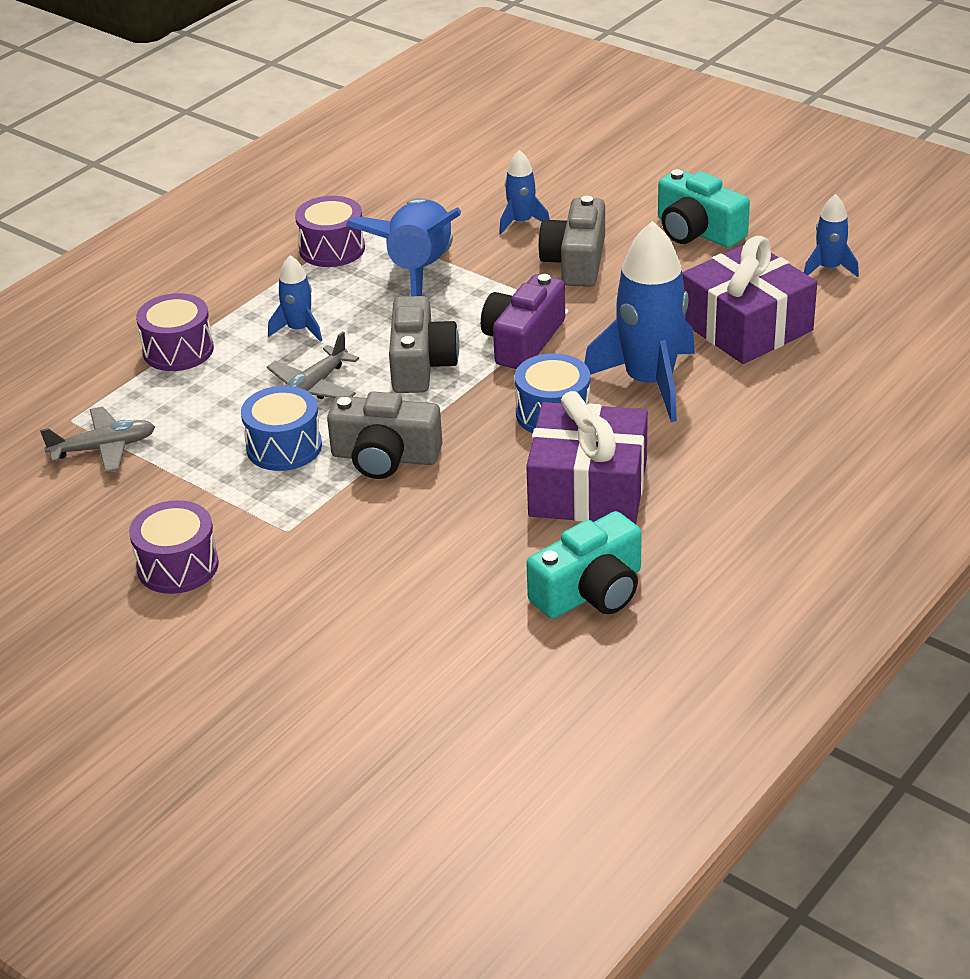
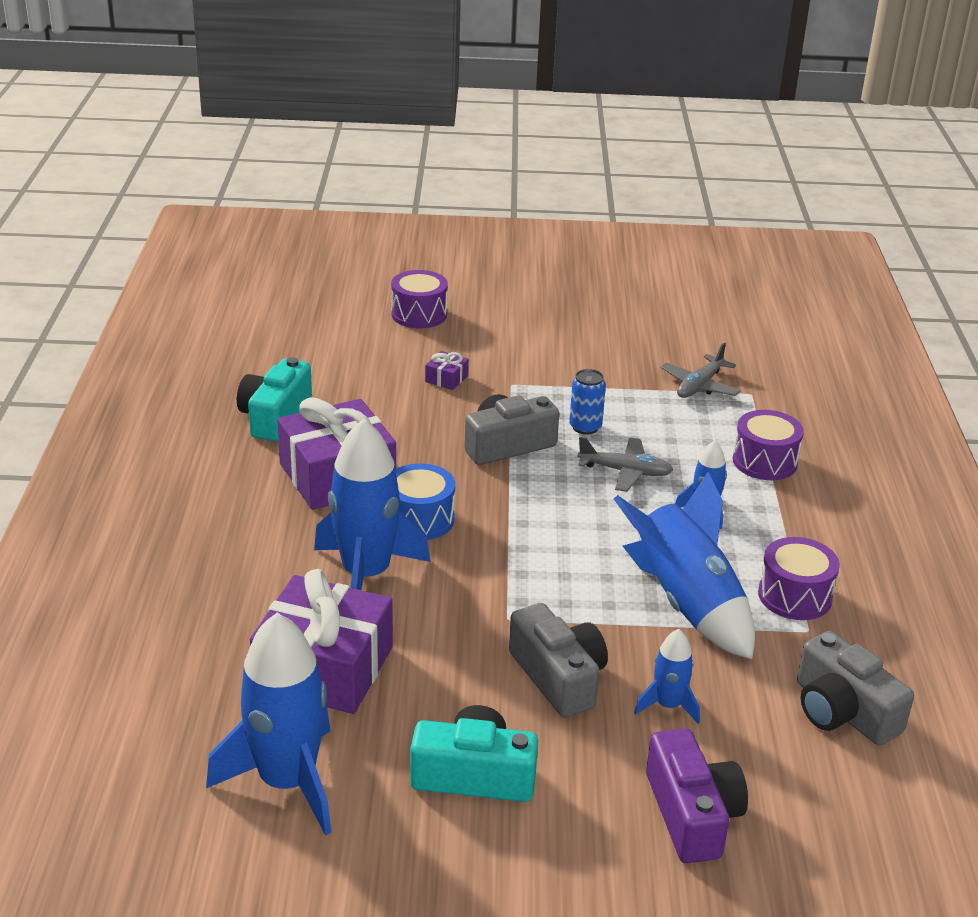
camera: 140 degrees right, 5 degrees down
purple drum [129,500,219,594] -> purple drum moved to [391,270,448,328]
blue drum [241,386,322,471] -> blue can [569,369,606,435]
grey plane [267,331,359,399] -> grey plane turned 105 degrees clockwise [577,437,673,492]
grey camera [389,296,459,393] -> grey camera moved to [797,631,914,746]
purple camera [481,274,565,369] -> purple camera moved to [646,728,748,863]
blue rocket [804,194,859,277] -> blue rocket [206,613,331,835], size x2.03
none -> purple gift [425,351,469,390]

